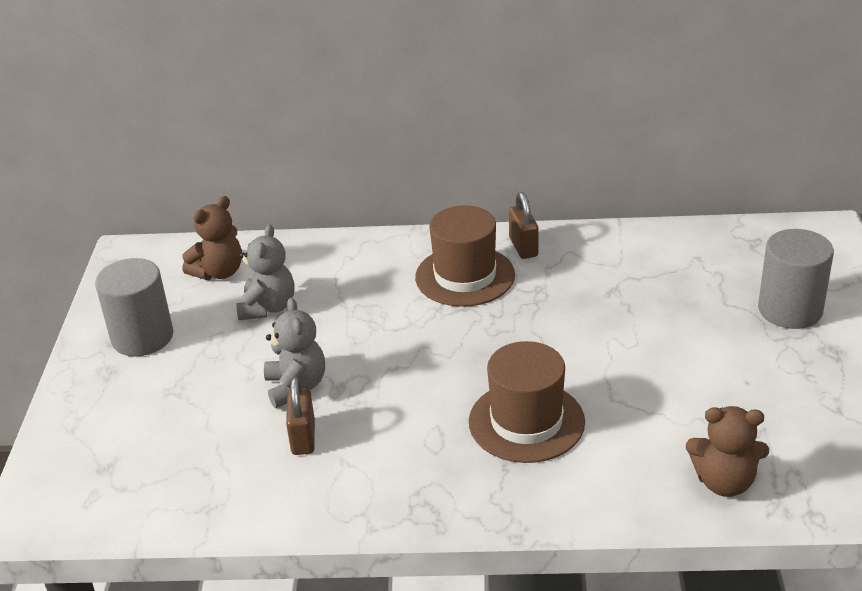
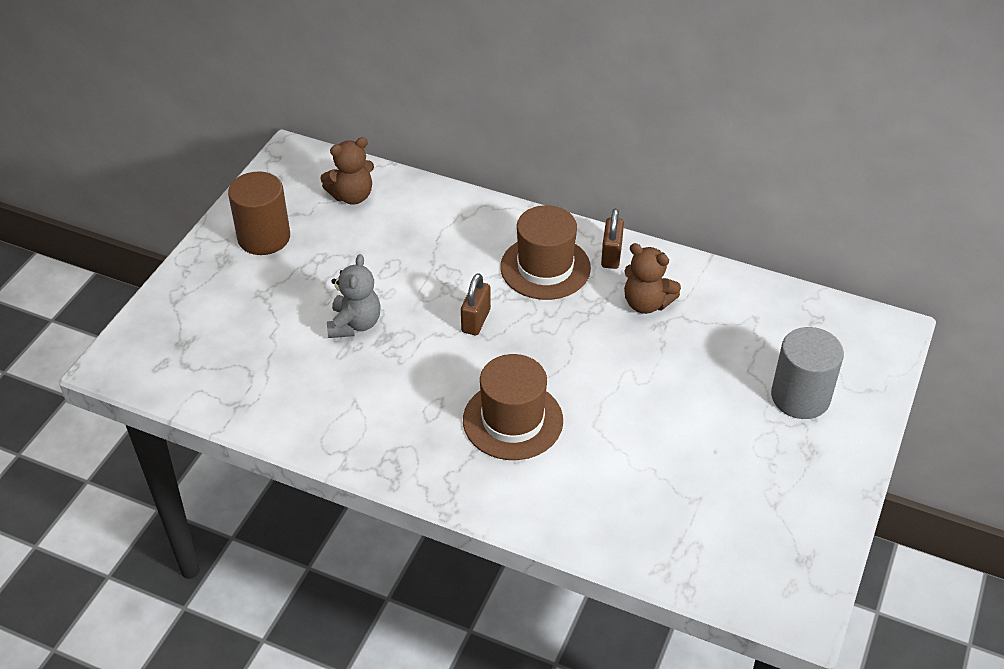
camera: 20 degrees right, 10 degrees up
grey cylinder [95,258,173,356] -> brown cylinder [228,171,290,255]
grey teddy bear [236,224,294,320] -> none
brown padlock [286,376,315,455] -> brown padlock moved to [461,273,491,335]
brown teddy bear [686,406,769,497] -> brown teddy bear moved to [624,243,681,314]

